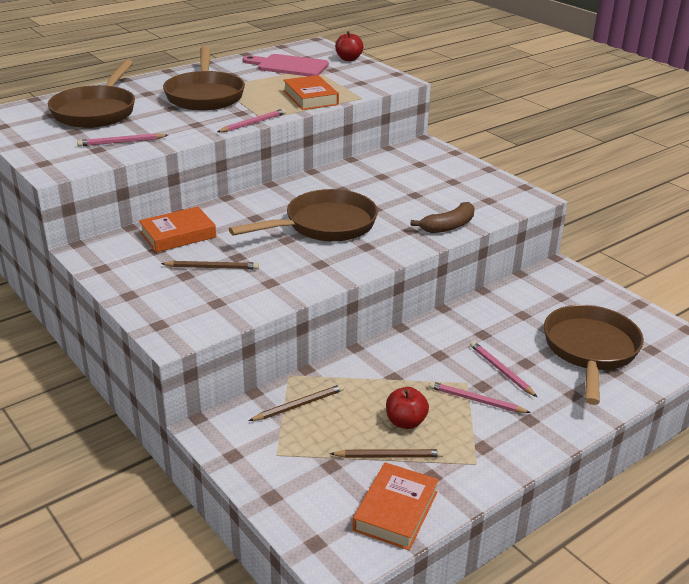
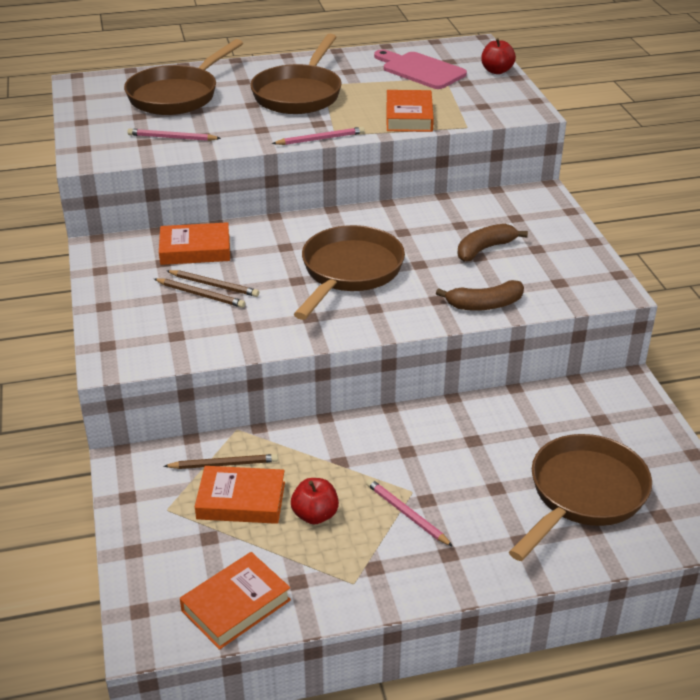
camera: 25 degrees right, 5 degrees up
brown pan [229,189,378,242] -> brown pan turned 60 degrees counterclockwise [294,225,405,320]
brown pencil [330,449,444,458] -> brown pencil moved to [167,270,259,297]
pink pencil [470,341,537,397] -> none
none -> orange book [195,466,285,524]
none -> brown banana [457,224,528,262]

